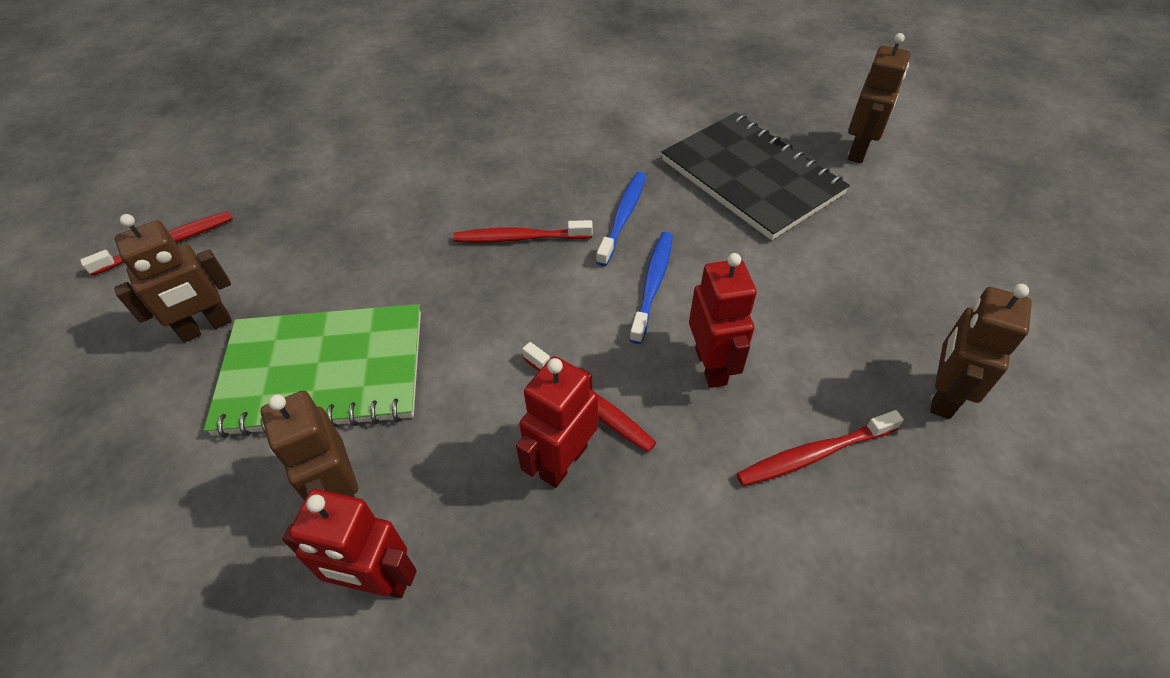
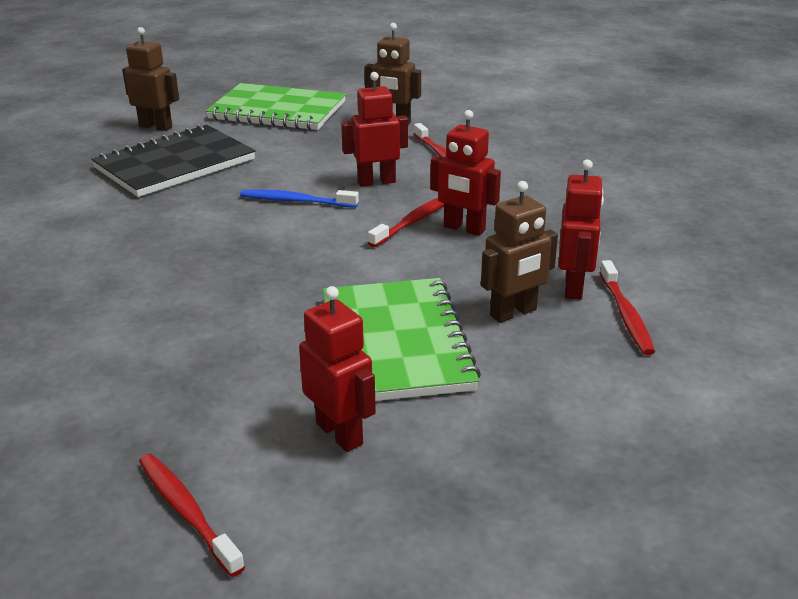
camera: 95 degrees left, 20 degrees down
brown robot [114,214,232,343] -> red robot [299,286,376,452]
red toothbrush [453,220,593,243] -> red toothbrush moved to [599,260,655,355]
blue toothbrush [596,172,646,266] -> none
none -> green notebook [206,83,346,130]

